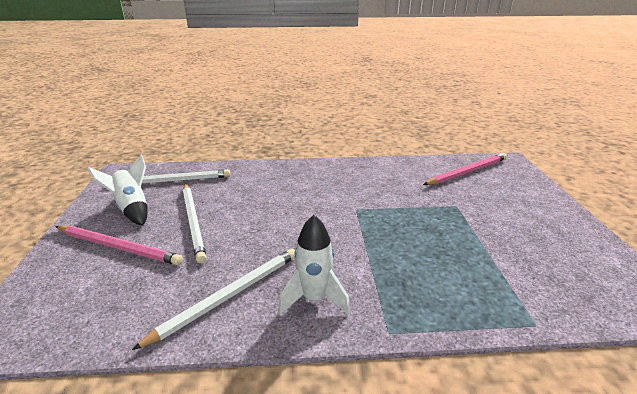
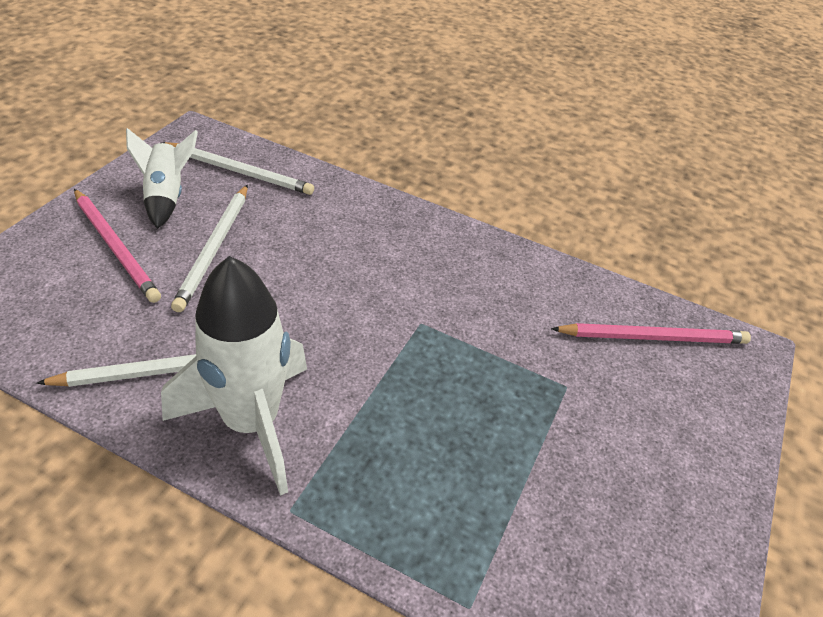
camera: 25 degrees right, 15 degrees up
white rocket [278,215,350,315] -> white rocket [161,256,307,496], size x1.71

